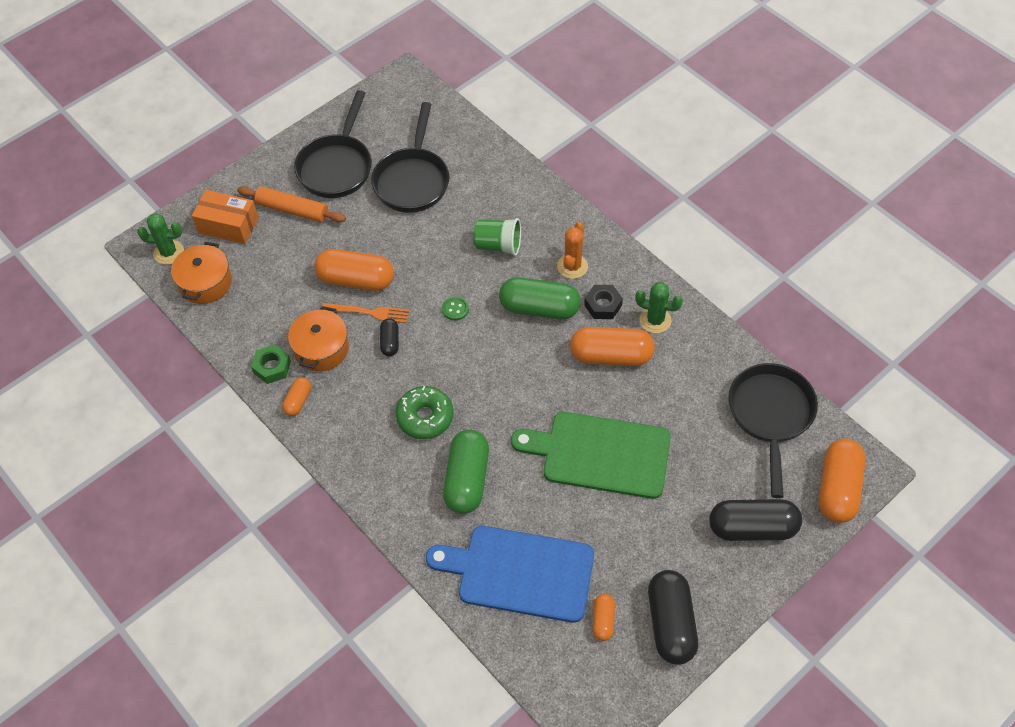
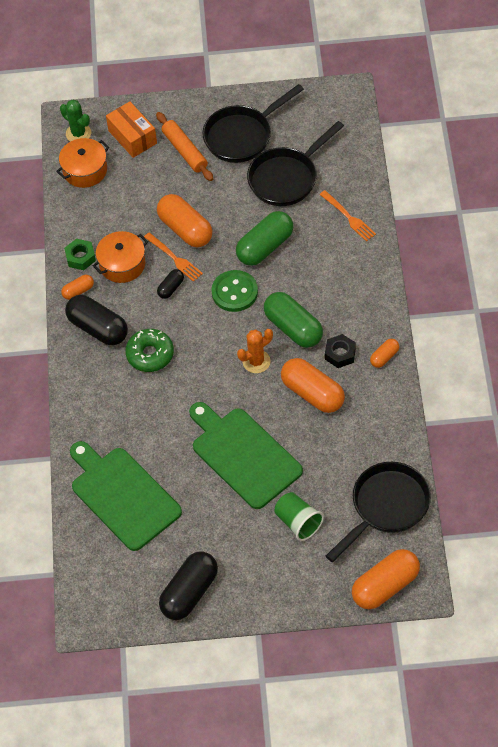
camera: 40 degrees right, 0 degrees up
blue cutting board [426,526,594,623] -> green cutting board [70,441,182,551]
green button [442,296,469,321] -> green button [211,270,258,312], size x1.99
green capsule [443,430,489,514] -> green capsule moved to [236,211,293,266]
green cup [473,218,521,256] -> green cup moved to [274,492,324,541]
orange cactus [557,222,588,279] -> orange cactus moved to [237,329,273,373]
orange capsule [593,594,615,641] -> orange capsule moved to [370,339,399,368]
green cactus [635,282,683,333] -> none
black capsule [709,499,802,541] -> black capsule moved to [65,295,128,345]
none -> orange fork [319,190,376,242]

